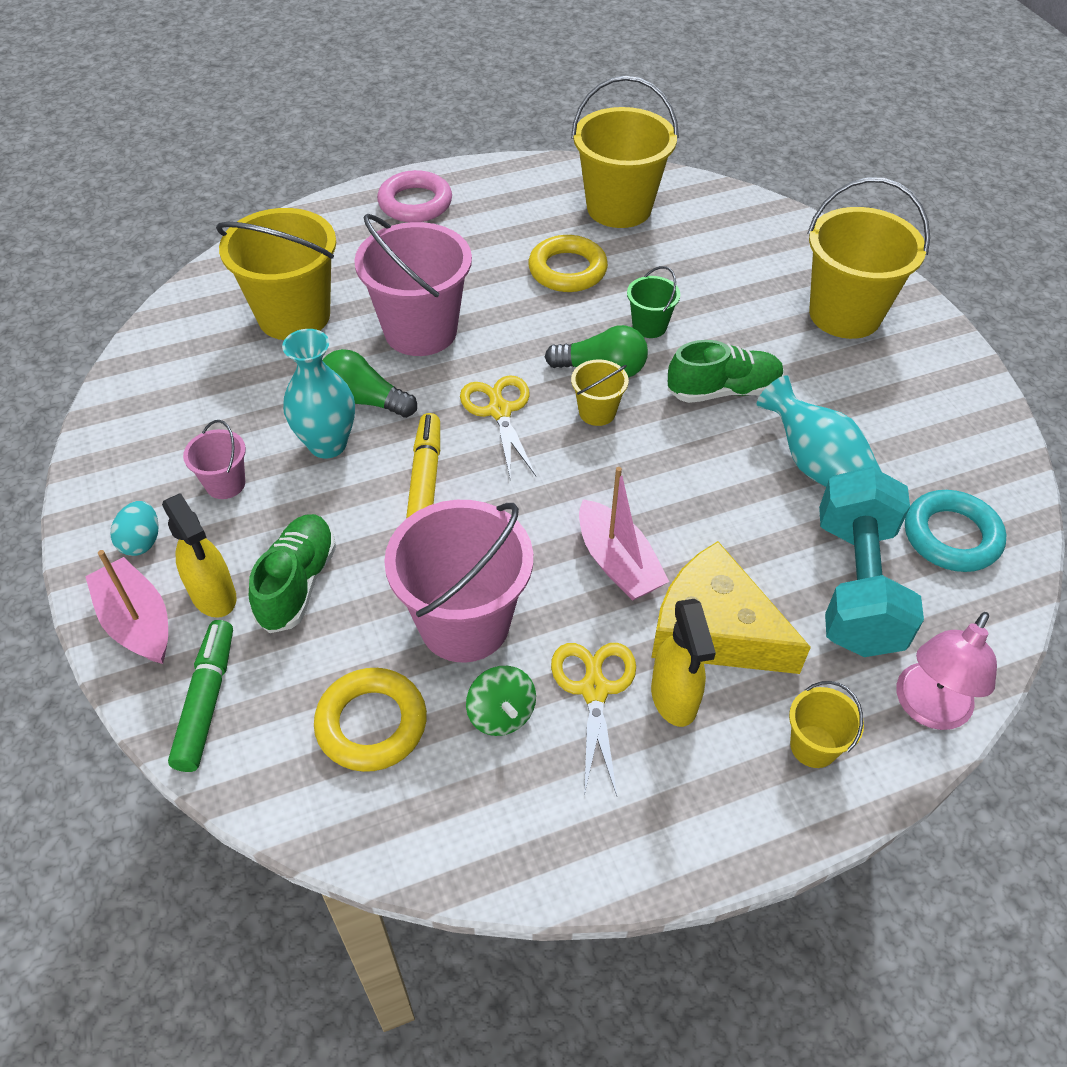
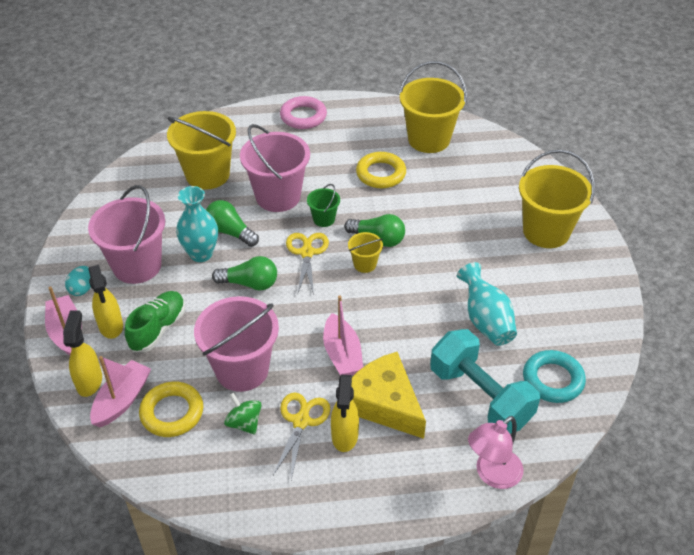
camera: 15 degrees right, 5 degrees down
green marker [168,620,233,772] -> yellow spray bottle [63,310,102,397]
pink bucket [183,420,246,499] -> pink bucket [88,185,165,284], size x2.10
yellow marker [406,413,440,519] -> green light bulb [212,256,277,291]
green spinning top [466,666,536,736] -> green spinning top turned 150 degrees clockwise [224,393,262,435]
green bucket [627,266,681,338] -> green bucket moved to [307,184,340,227]
green shoe [668,340,784,403] -> none
yellow bucket [789,681,864,768] -> none
turquoise dumbbell [819,466,924,657] -> turquoise dumbbell turned 60 degrees counterclockwise [430,329,540,434]
none -> pink boat [90,356,151,427]

